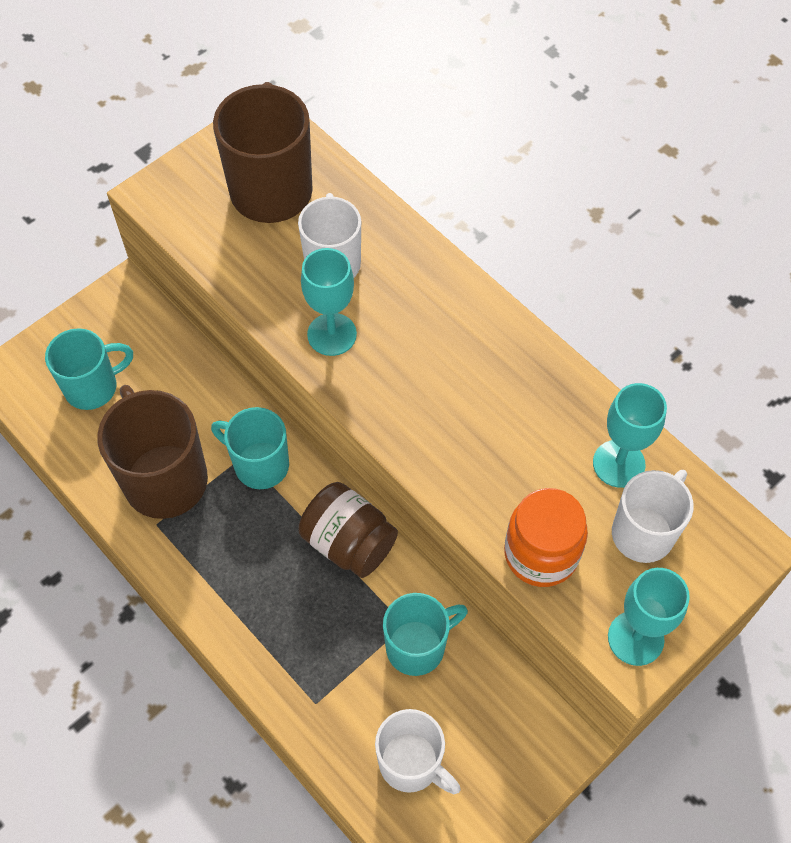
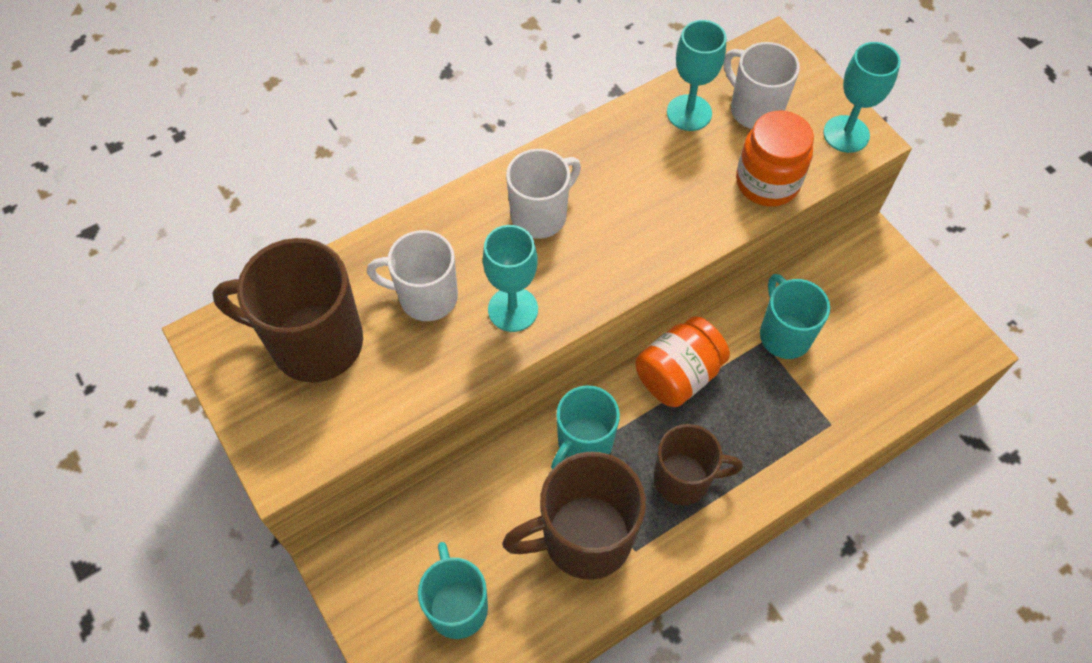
camera: 80 degrees left, 0 degrees up
brown jar [298,482,398,578] -> orange jar [635,316,730,407]
white mug [375,709,460,794] -> white mug moved to [506,149,581,239]
none -> brown mug [654,424,743,505]

